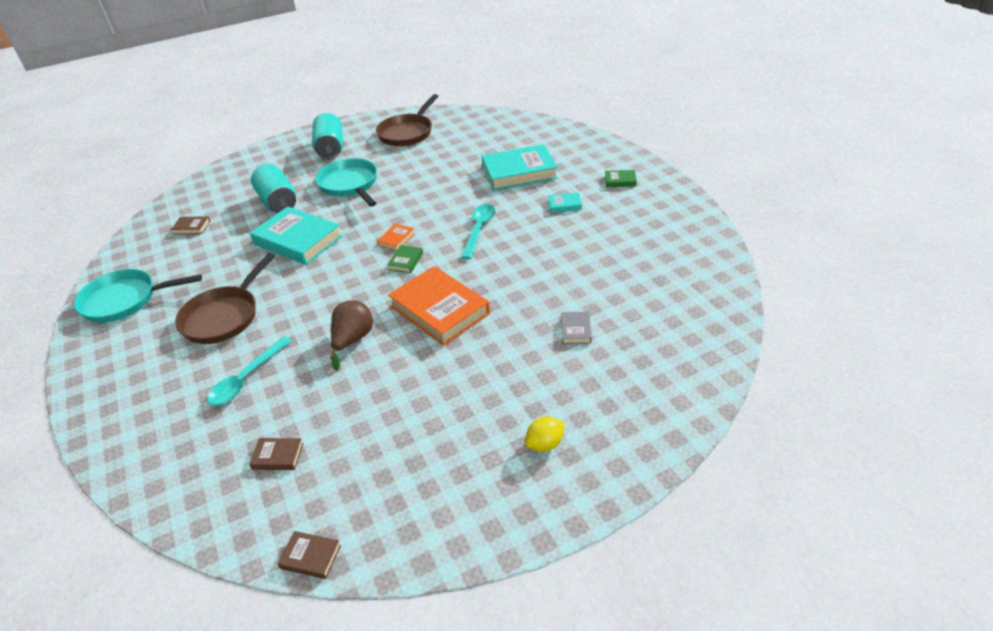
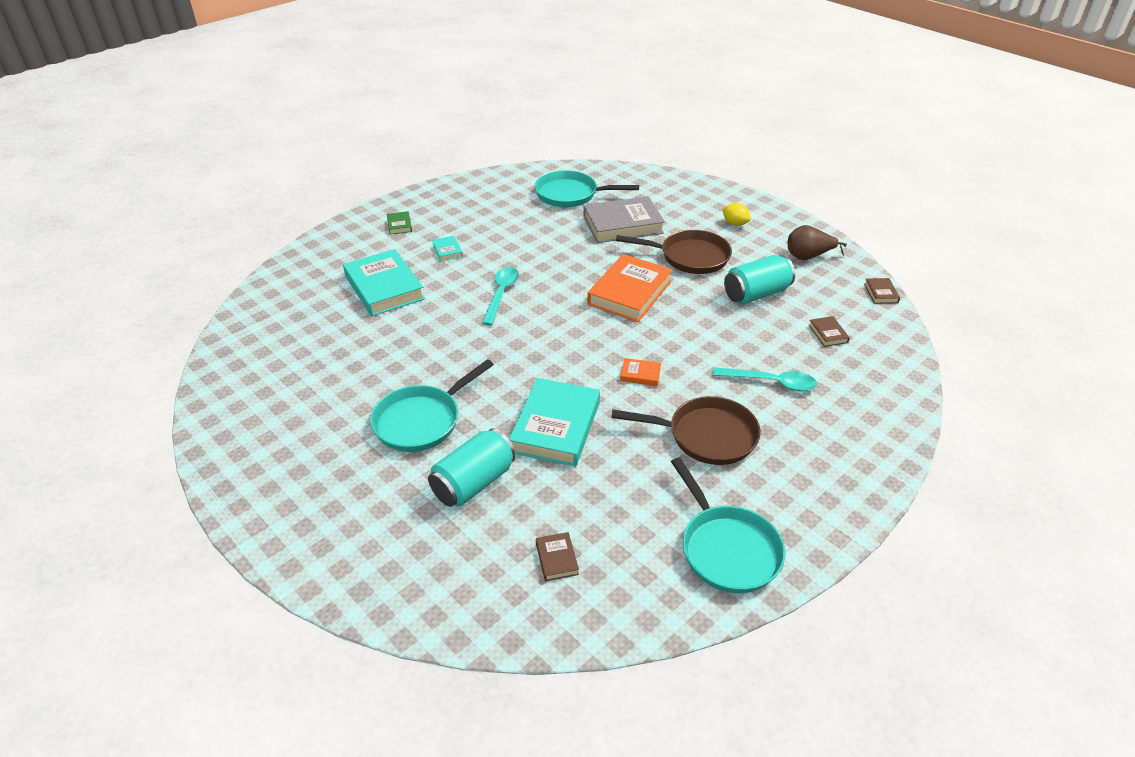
camera: 110 degrees left, 0 degrees up
turquoise can [312,113,343,159] -> turquoise can moved to [724,255,795,304]
brown pear [330,300,373,371] -> brown pear moved to [788,225,847,260]
brown pan [376,94,439,146] -> brown pan moved to [616,230,732,274]
orange book [377,223,415,251] -> orange book moved to [620,358,661,386]
green book [387,245,423,273] -> none
turquoise spoon [461,204,496,259] -> turquoise spoon turned 105 degrees clockwise [482,267,519,325]
grey book [561,312,592,344] -> grey book [583,196,665,243], size x2.30
none -> turquoise pan [535,170,639,207]

